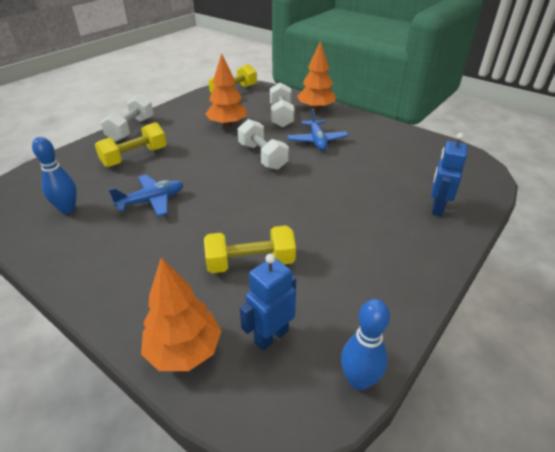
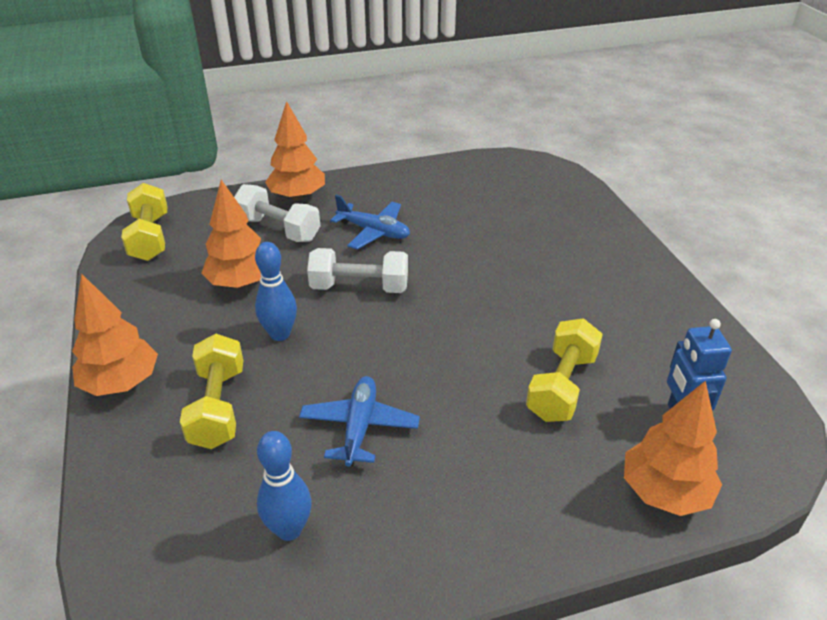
camera: 55 degrees left, 0 degrees up
white dumbbell [101,95,154,142] -> orange tree [72,274,158,396]
blue bowling pin [341,299,390,390] -> blue bowling pin moved to [255,242,297,341]
blue robot [431,133,468,216] -> none

